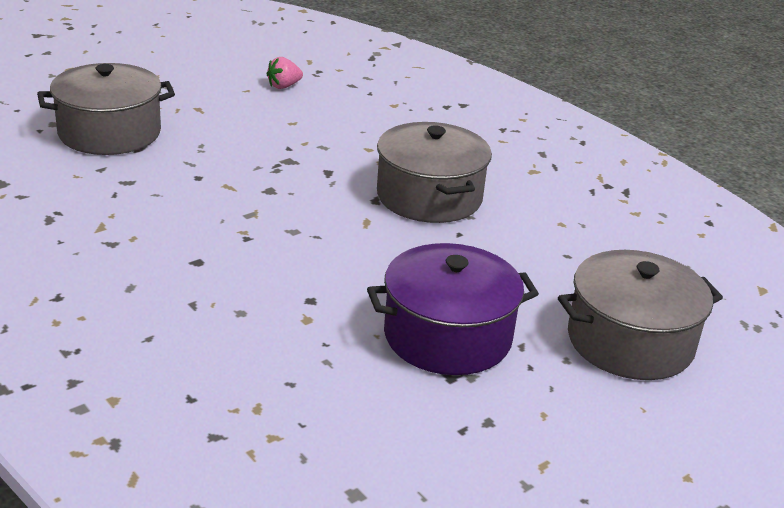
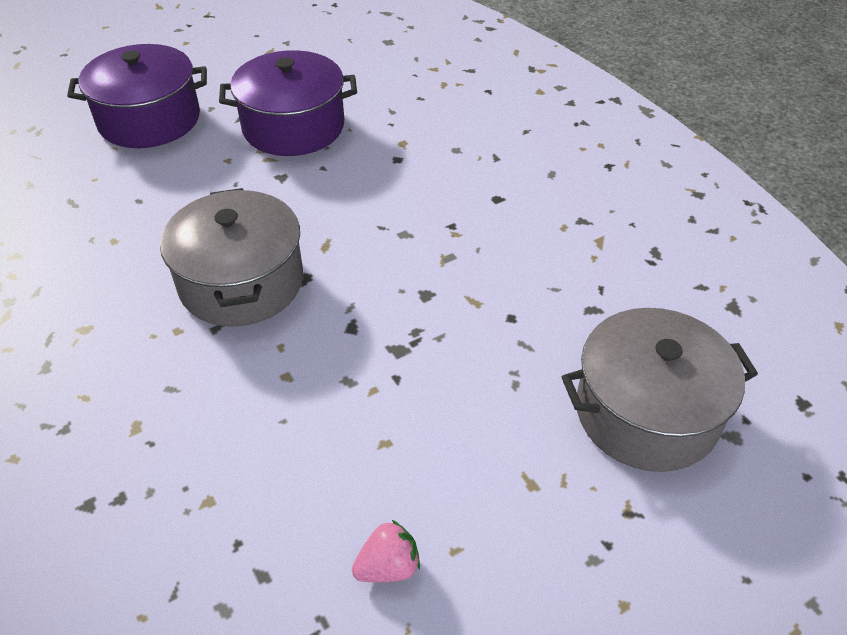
camera: 170 degrees left, 15 degrees up
grey pot [558,250,723,380] -> purple pot [67,44,207,148]

